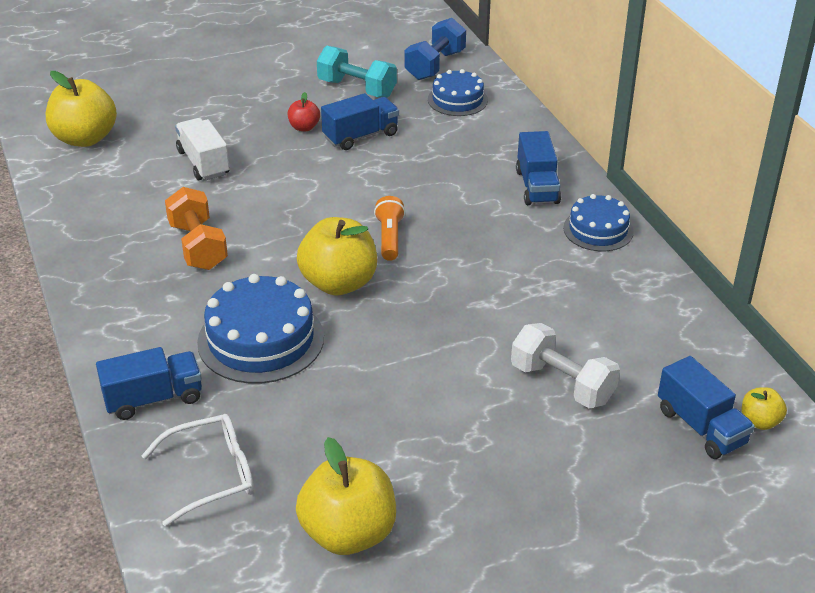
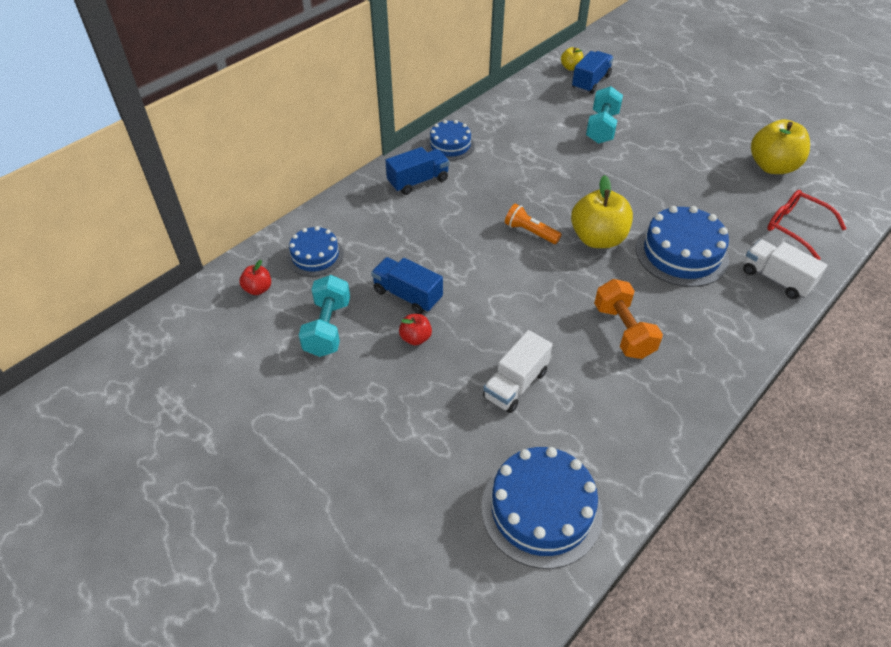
camera: 115 degrees left, 10 degrees up
yellow apple [46,71,117,147] -> blue cake [481,447,603,569]
blue truck [96,347,202,420] -> white truck [743,239,827,299]
white glasses [141,414,254,526] -> red glasses [767,190,846,260]
orange dumbbell [165,187,228,270] -> orange dumbbell turned 60 degrees counterclockwise [594,279,663,359]
orange flashlight [374,196,405,261] -> orange flashlight turned 60 degrees clockwise [505,204,561,244]
blue dumbbell [405,18,466,80] -> red apple [239,260,271,295]
white dumbbell [511,323,620,408] -> turquoise dumbbell [586,86,623,144]

